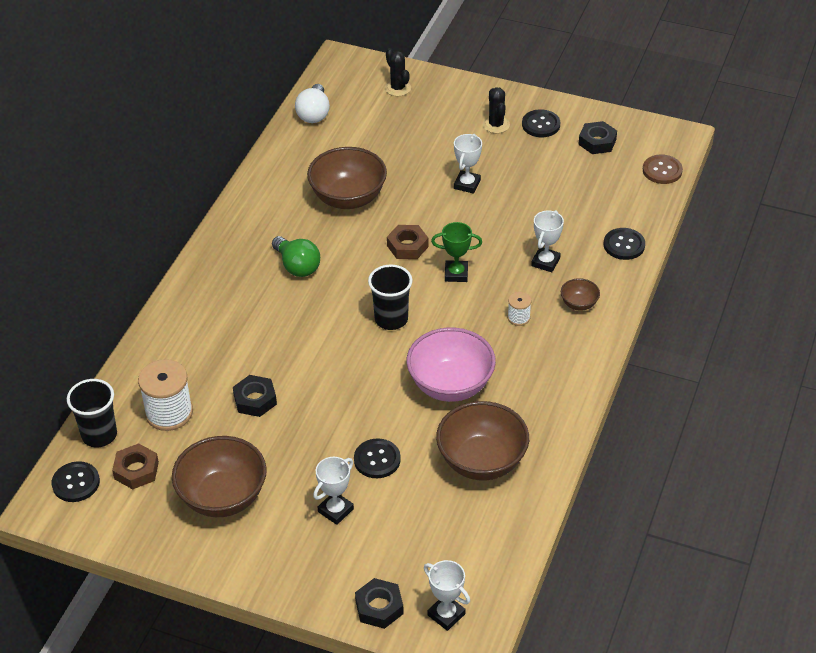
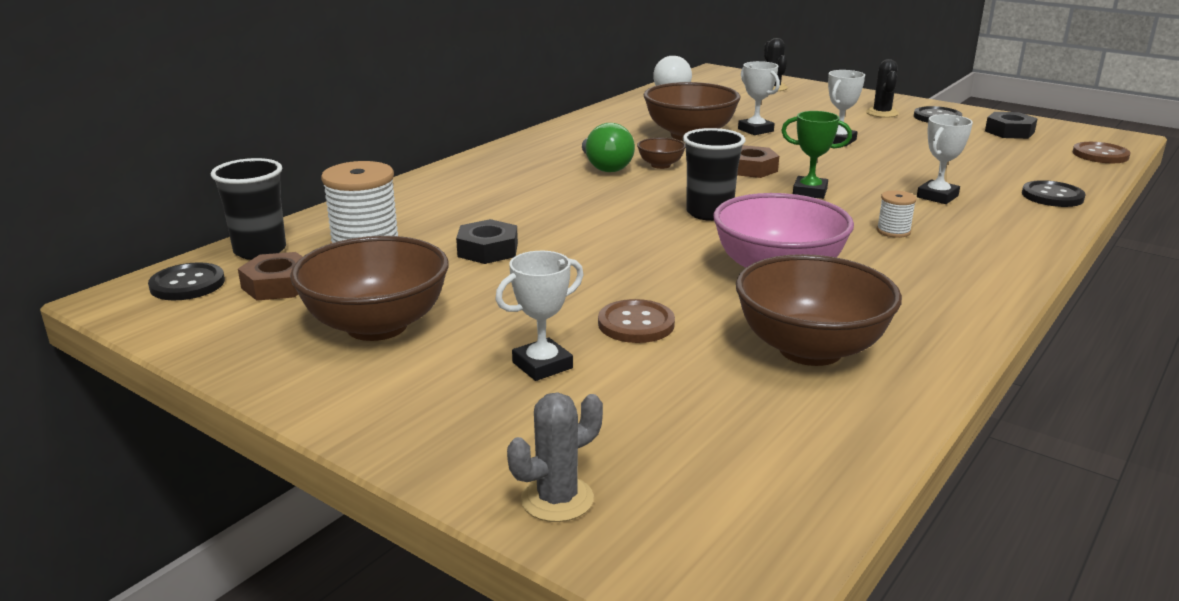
camera: 15 degrees right, 20 degrees down
black button [354,438,401,478] -> brown button [598,299,675,343]
black nut [355,578,404,629] -> grey cactus [507,393,603,522]
white trophy [424,560,470,631] -> white trophy moved to [738,61,780,135]
brown bowl [561,278,600,311] -> brown bowl moved to [637,138,686,169]

